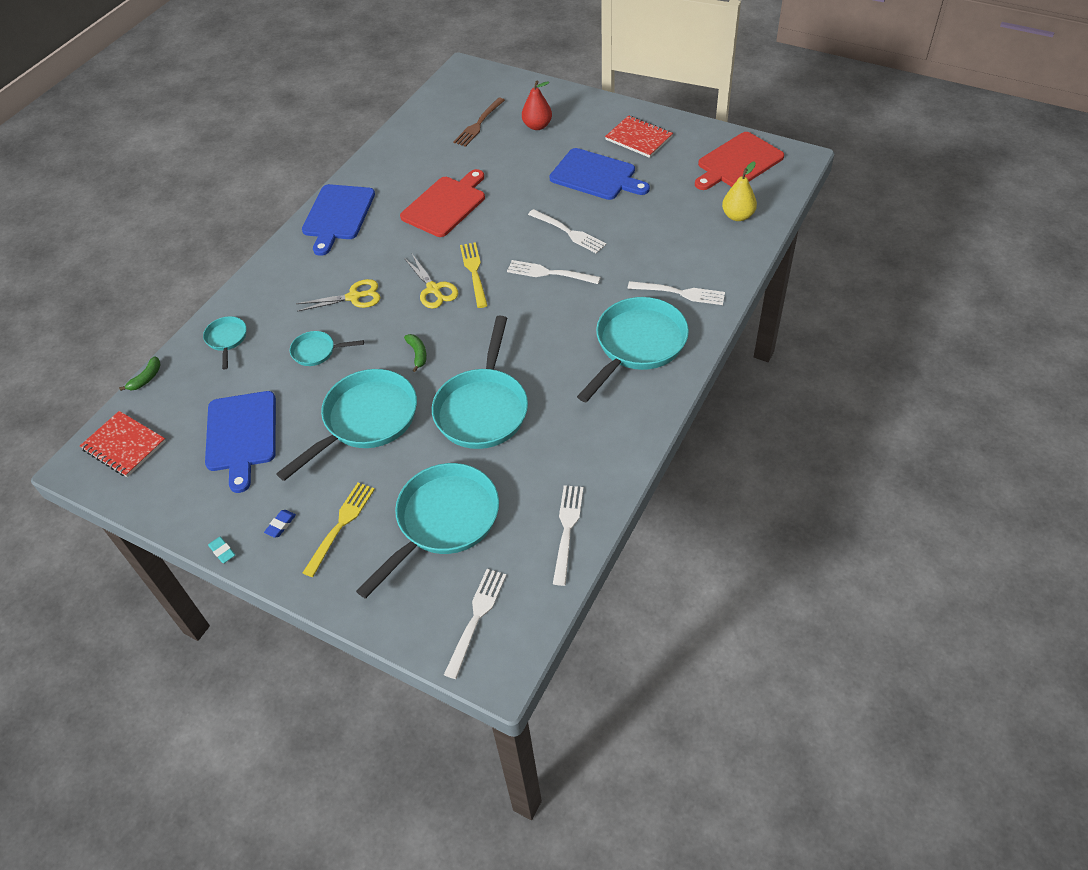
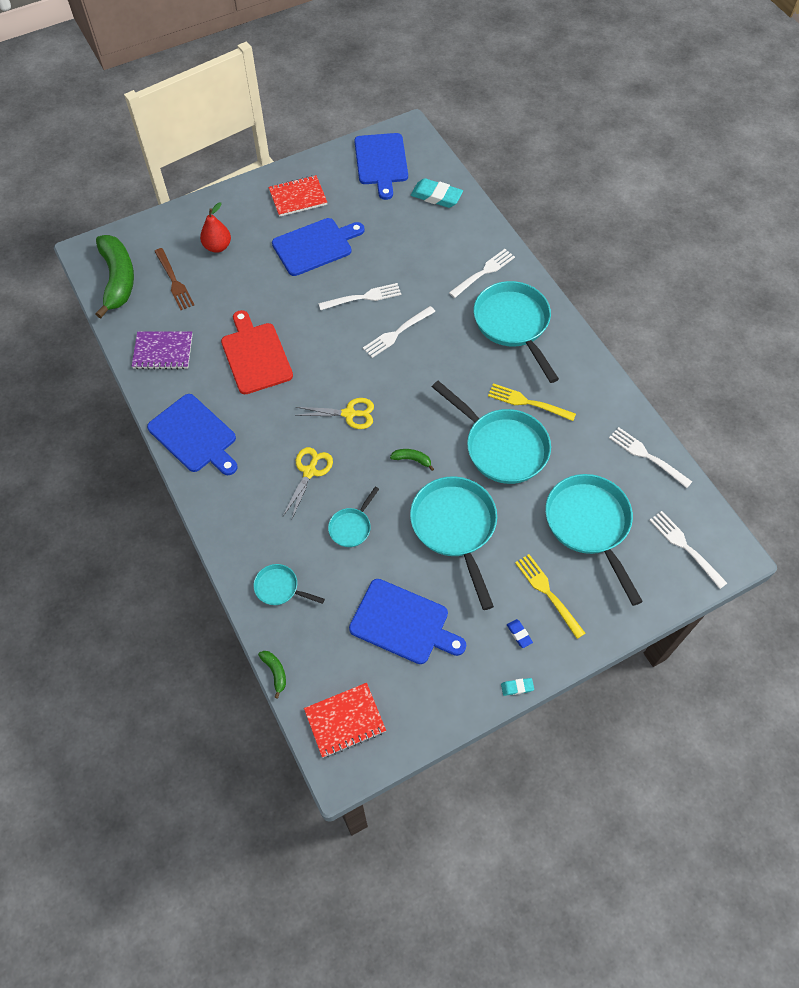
camera: 60 degrees left, 10 degrees up
yellow fork [460,242,488,308] -> yellow fork moved to [488,383,576,421]
red cutting board [695,132,784,190] -> blue cutting board [354,133,408,200]
yellow pear [722,161,757,221] -> turquoise eraser [411,178,463,208]
none -> green banana [96,235,134,318]
none -> purple notebook [132,331,193,369]

